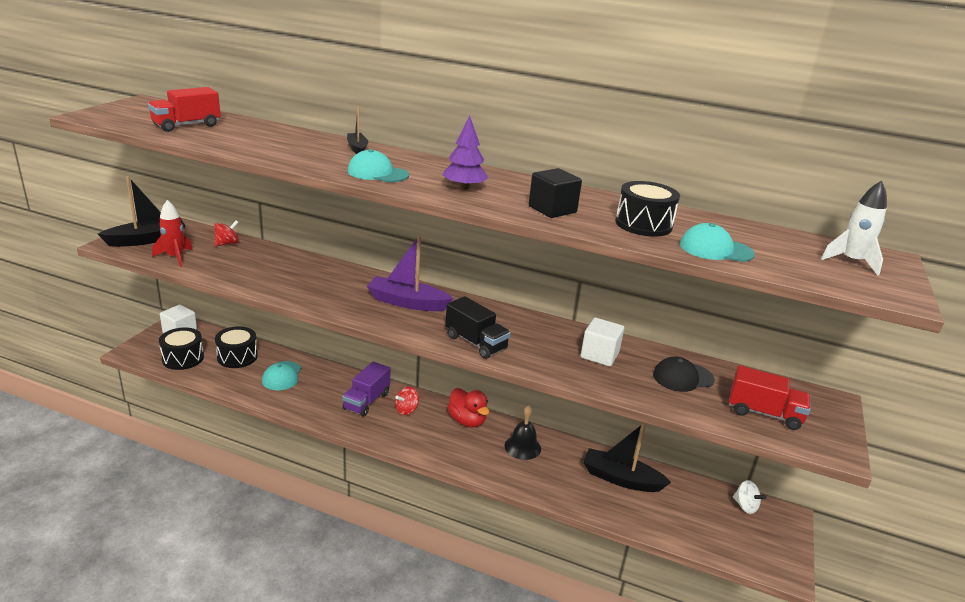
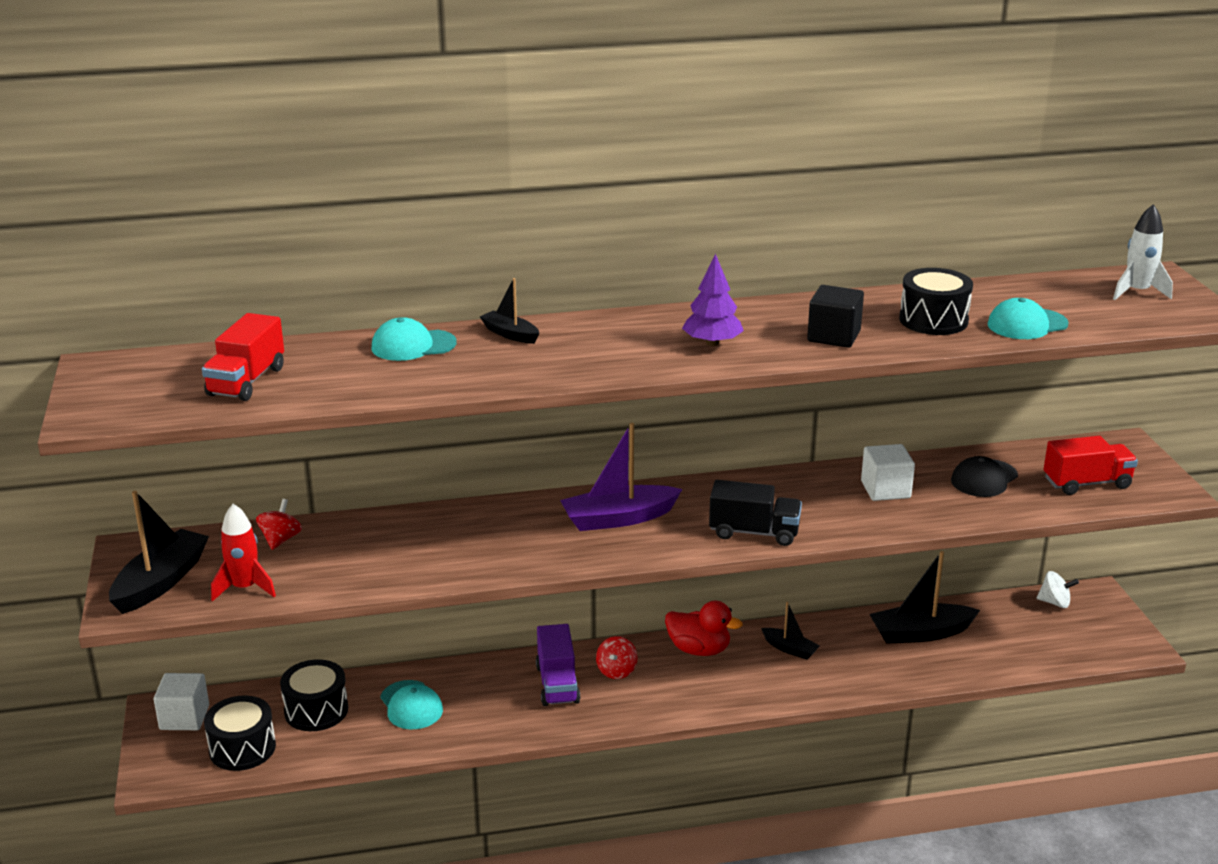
camera: 30 degrees left, 0 degrees up
turquoise cap [348,149,409,182] -> turquoise cap moved to [371,317,457,361]
black bell [505,405,541,460] -> black boat [761,602,820,660]

